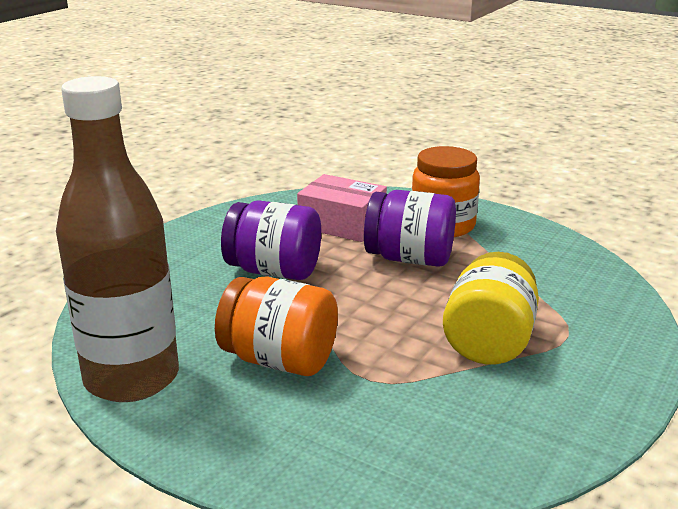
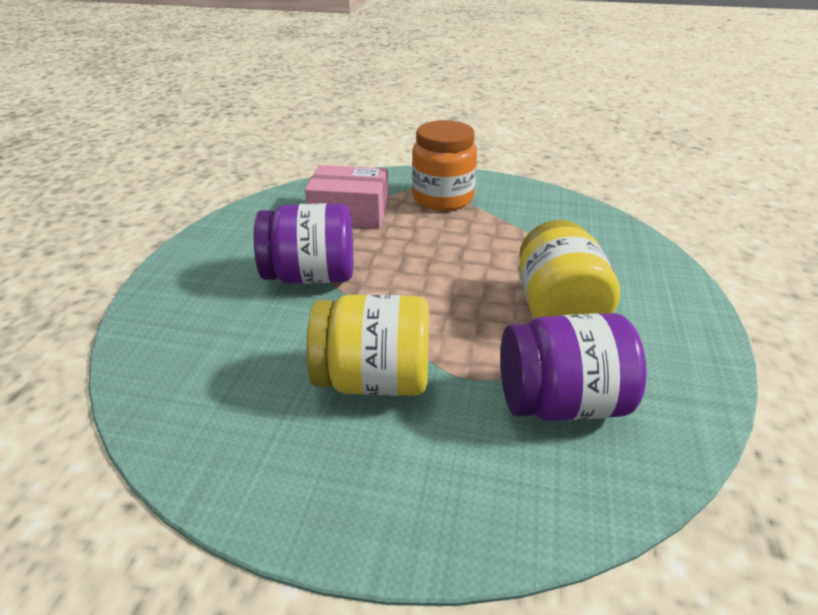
camera: 20 degrees left, 10 degrees up
brown bottle [56,76,179,402] -> none
orange jar [215,277,338,376] -> yellow jar [306,294,429,396]
purple jar [364,190,456,267] -> purple jar moved to [500,313,646,421]

